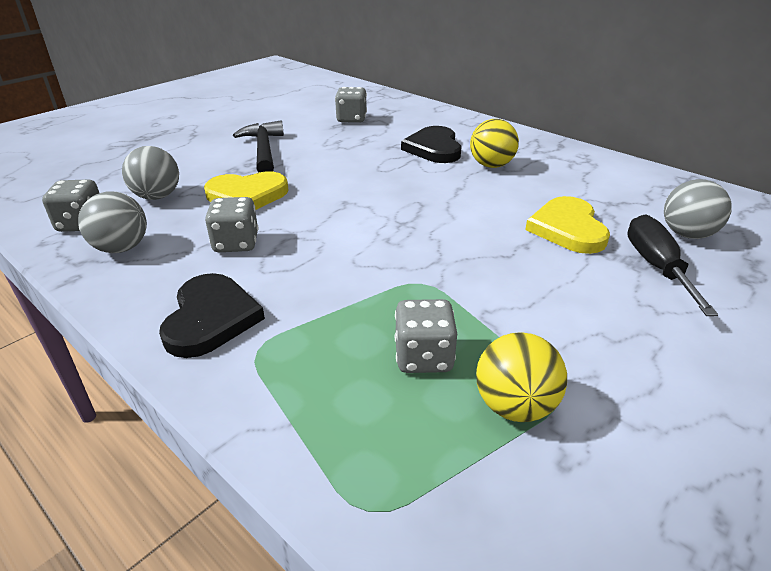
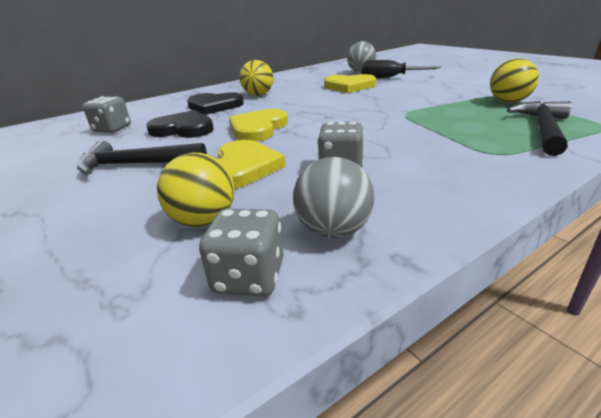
camera: 75 degrees left, 5 degrees down
grey ball [122,146,179,200] -> yellow ball [157,153,235,227]
black heart [159,273,265,358] -> black heart moved to [146,110,214,138]
grey dice [394,299,457,373] -> none
none -> yellow heart [229,109,288,142]
none -> black hammer [507,101,572,156]

